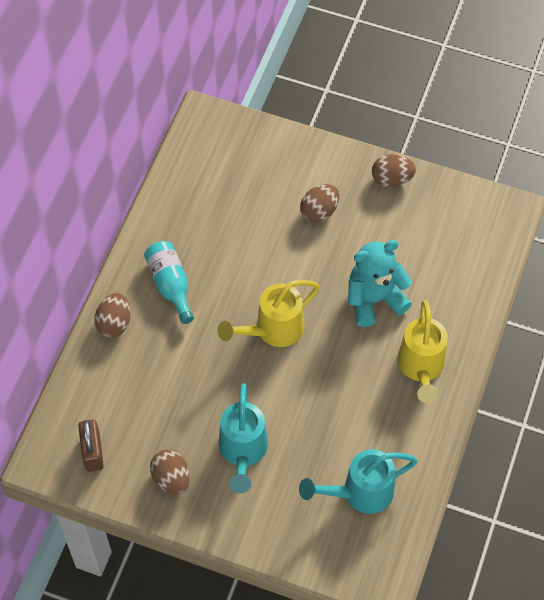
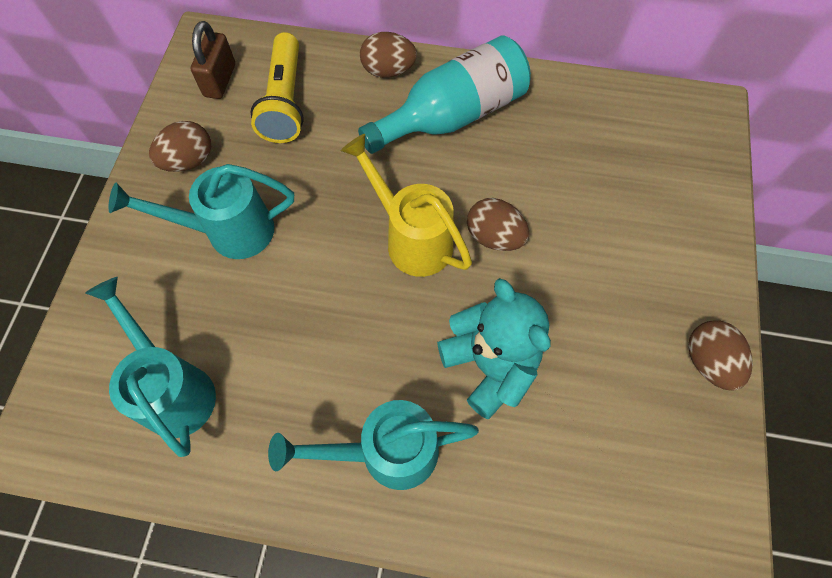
camera: 80 degrees right, 5 degrees up
brown padlock [78,420,104,472] -> brown padlock turned 60 degrees counterclockwise [191,21,235,99]
turquoise bottle [144,241,194,324] -> turquoise bottle [358,36,531,154], size x1.54
brown egg [300,184,339,223] -> brown egg moved to [467,198,529,251]
yellow watering can [397,300,448,403] -> turquoise watering can [268,400,479,490]
none -> yellow flashlight [250,32,304,143]

